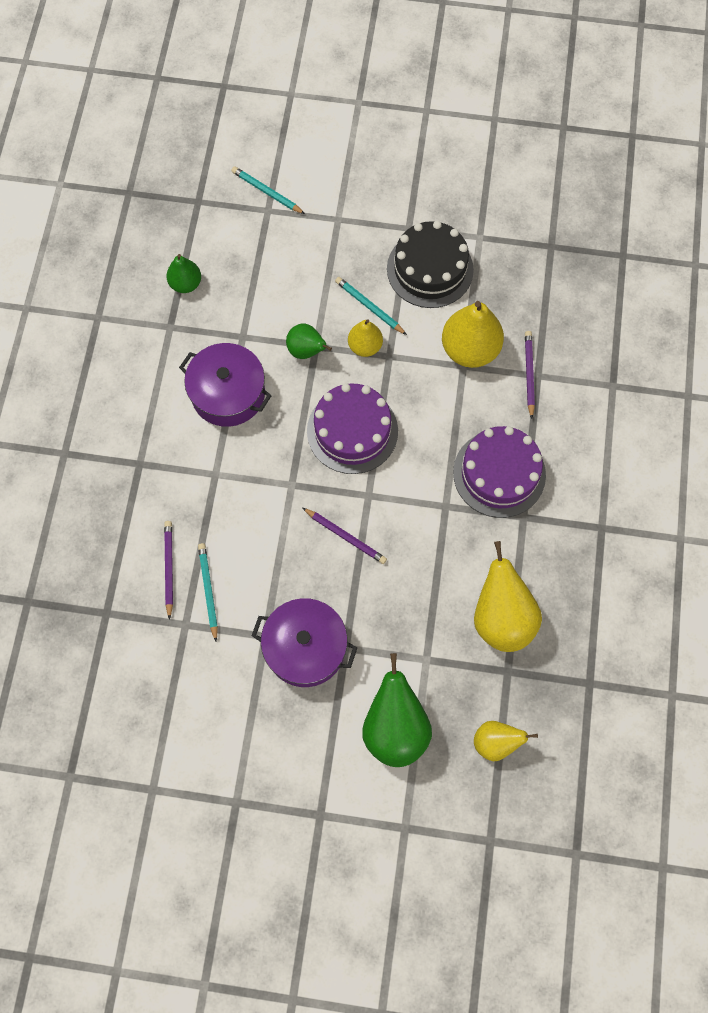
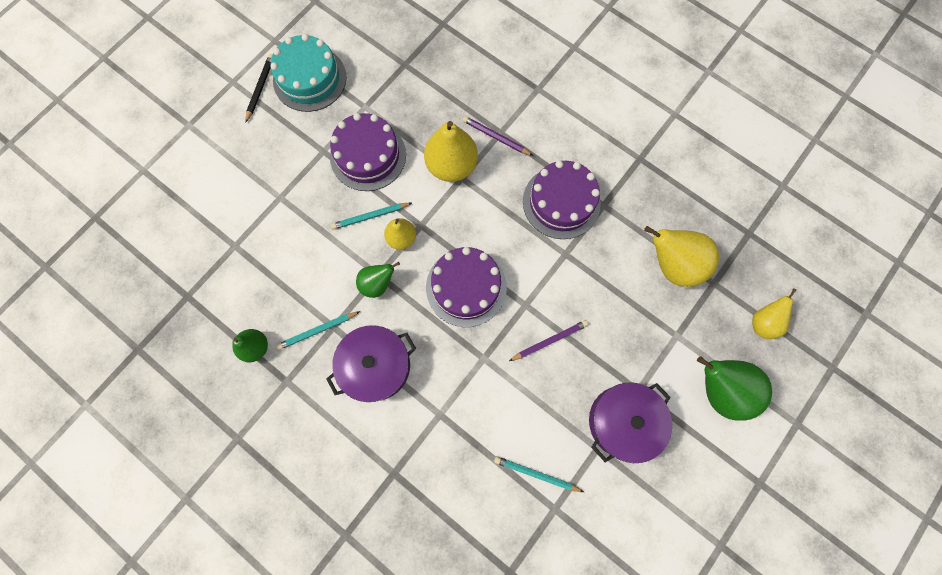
camera: 60 degrees left, 5 degrees up
purple pencil [164,521,173,620] -> none
turquoise pencil [232,167,305,214] -> turquoise pencil moved to [276,311,360,350]
black cake [387,221,474,308] -> purple cake [330,113,406,191]
none -> black pencil [245,54,273,123]
none -> turquoise cake [270,34,347,112]

